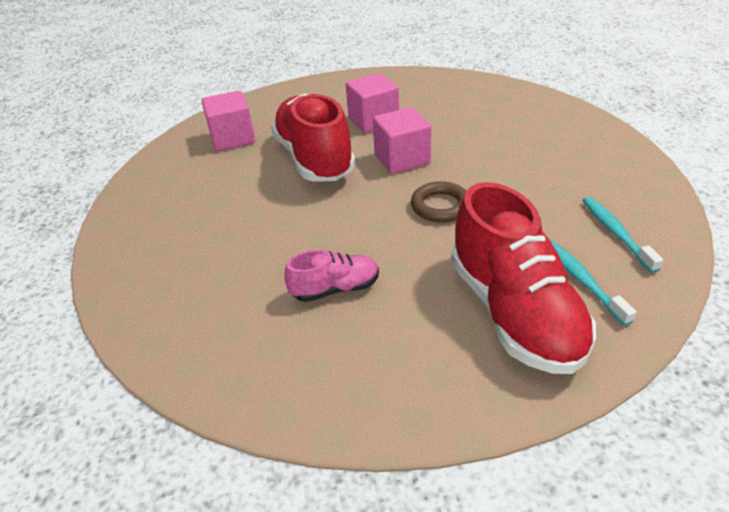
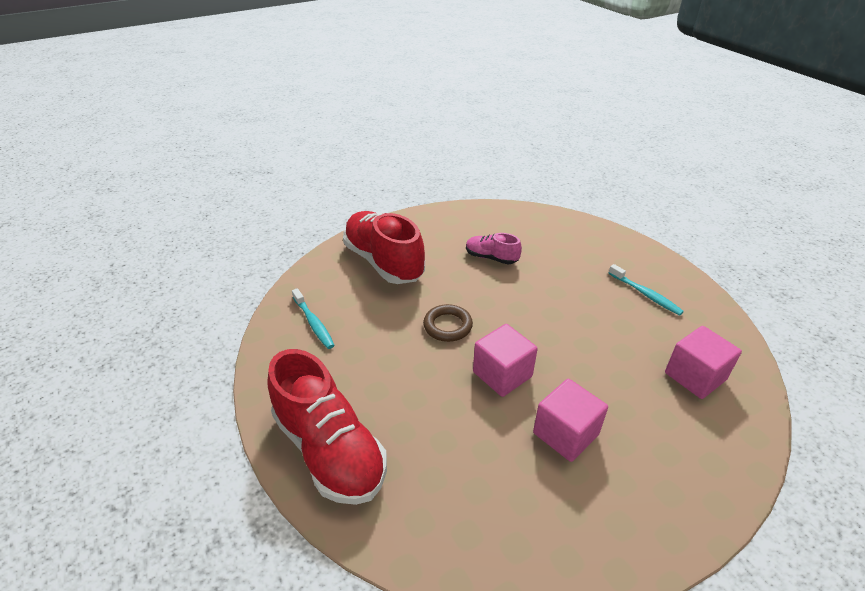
camera: 160 degrees right, 0 degrees up
red shoe [271,94,356,182] -> red shoe moved to [267,349,387,505]
pink shoe [284,250,379,302] -> pink shoe turned 60 degrees clockwise [466,233,522,265]
turquoise toothbrush [549,239,637,326] -> turquoise toothbrush moved to [608,264,684,316]

